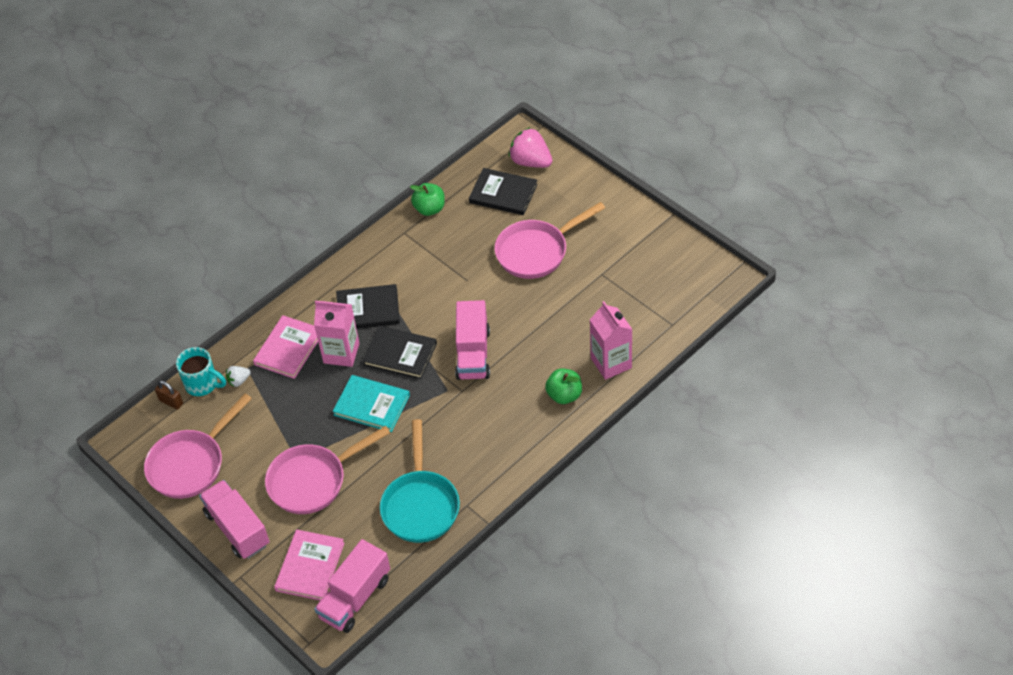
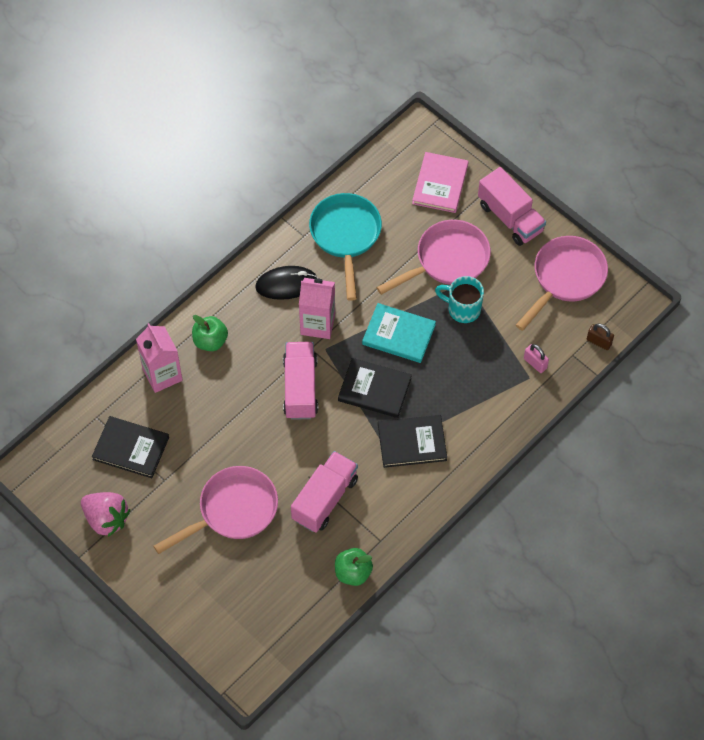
camera: 175 degrees right, 10 degrees up
turquoise mug [176,347,226,396] -> turquoise mug moved to [435,276,484,323]
white strawberry [226,366,251,387] -> pink padlock [524,344,549,373]
pink book [253,315,318,379] -> none
pink carton [314,301,359,367] -> pink carton moved to [299,278,335,339]
pink truck [314,539,390,633] -> pink truck moved to [291,451,358,533]
black book [469,168,538,215] -> black book moved to [92,416,169,478]
pink strawberry [509,127,553,168] -> pink strawberry moved to [81,492,130,537]
none -> black mouse [255,266,318,300]

